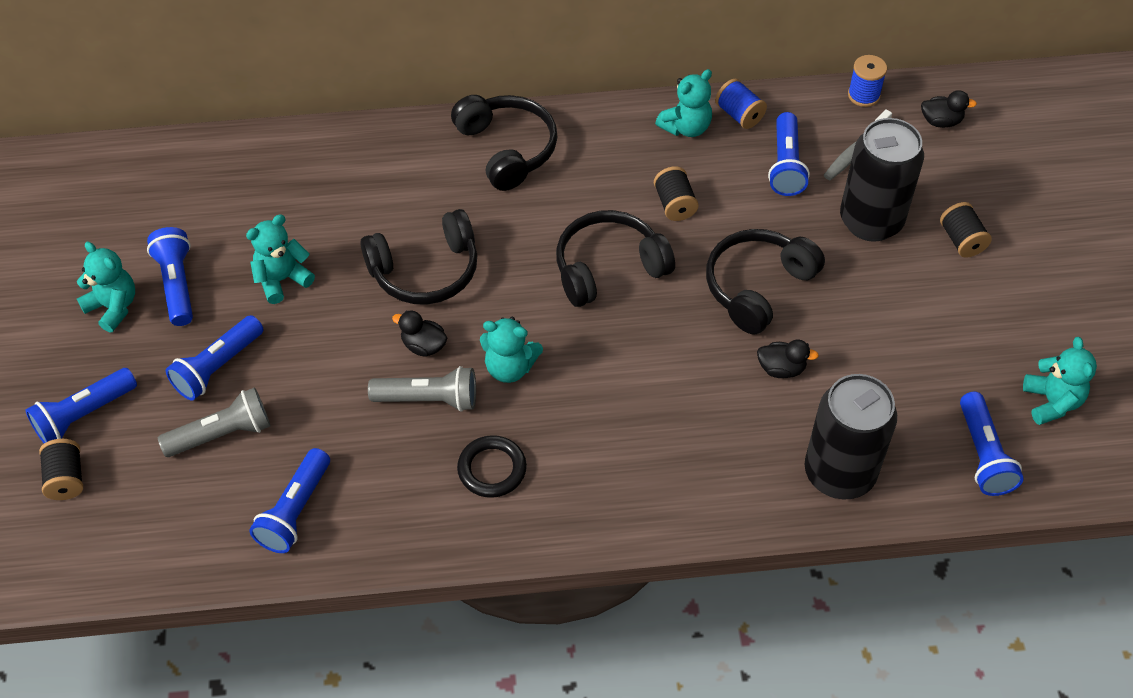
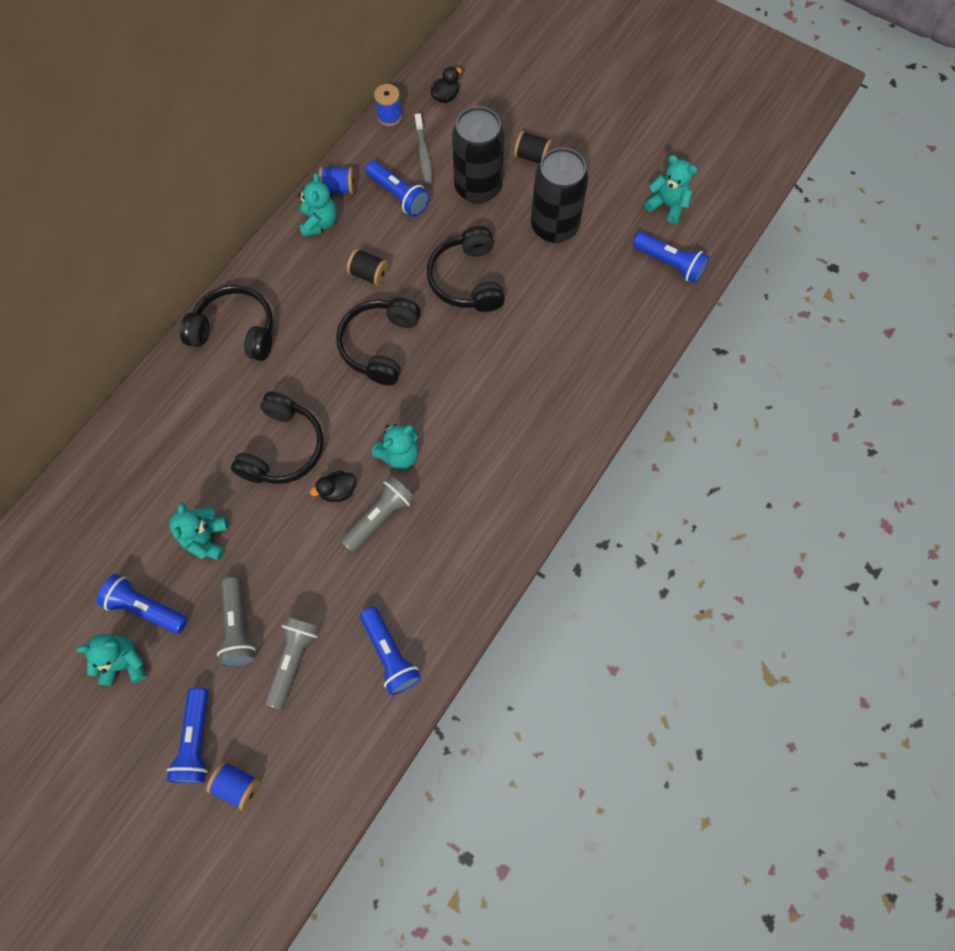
camera: 50 degrees left, 15 degrees up
black spool [39,439,83,500] -> blue spool [206,761,260,811]
blue flashlight [166,315,263,401] -> grey flashlight [217,577,256,667]
black ring [457,435,527,498] -> none
black duck [757,340,819,378] -> none
black can [805,374,897,499] -> black can moved to [531,148,589,243]

